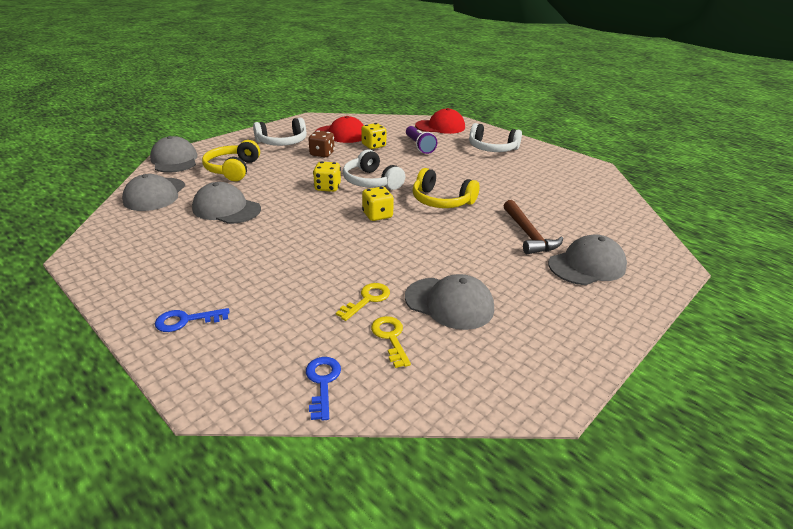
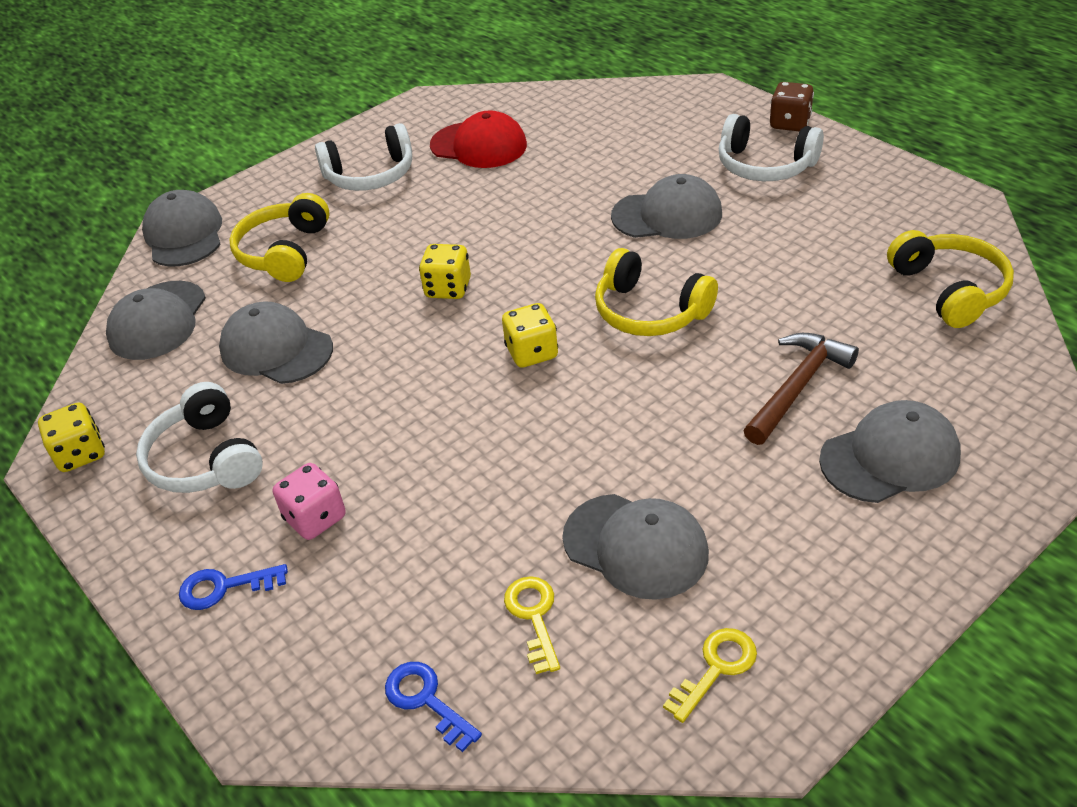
camera: 10 degrees right, 10 degrees up
blue key [306,357,341,421] -> blue key turned 45 degrees counterclockwise [385,662,482,752]
brown dice [308,130,335,157] -> brown dice moved to [770,82,814,131]
yellow key [336,283,390,321] -> yellow key moved to [663,628,757,723]
white headphones [343,149,405,190] -> white headphones moved to [136,382,263,493]
yellow dice [361,123,387,149] -> yellow dice moved to [38,403,105,472]
purple flashlight [406,126,437,154] -> none
red cap [415,108,465,134] -> none
brown hammer [504,200,563,254] -> brown hammer turned 135 degrees counterclockwise [743,333,859,445]
none -> pink dice [273,463,346,540]
none -> grey cap [611,174,722,239]
none -> yellow headphones [887,230,1014,328]

